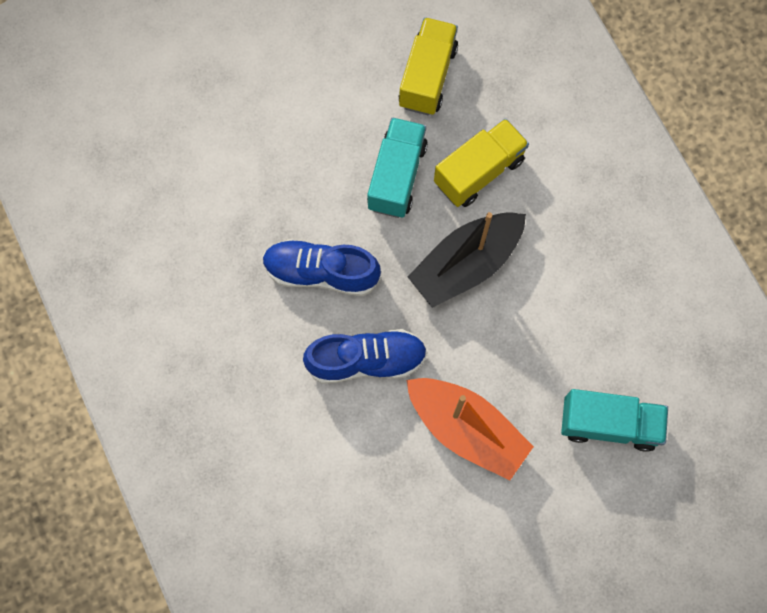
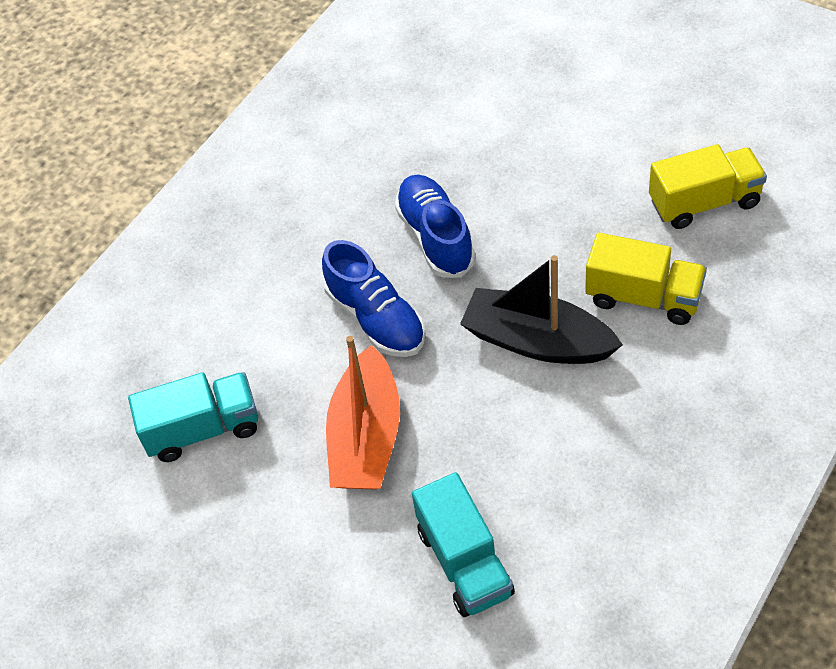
camera: 65 degrees right, 20 degrees down
turquoise truck [367,117,428,218] -> turquoise truck moved to [128,372,258,462]

